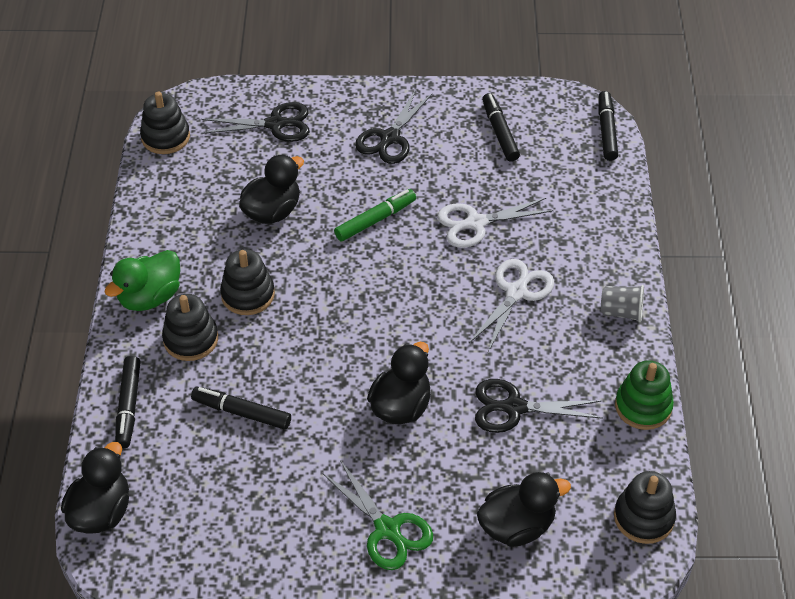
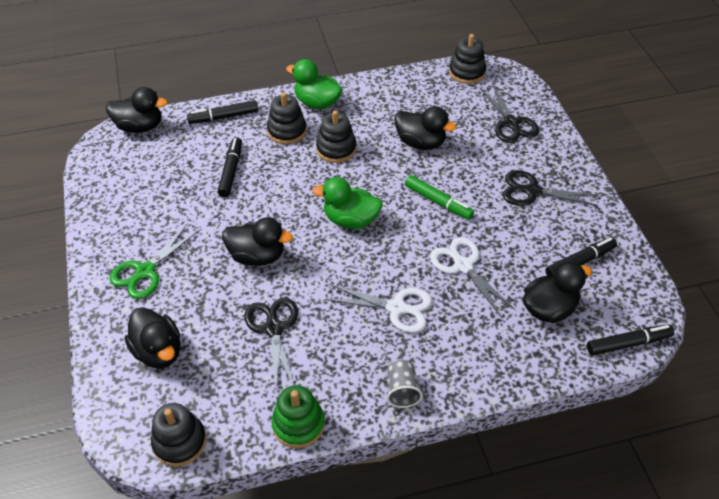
camera: 75 degrees right, 0 degrees up
none -> green duck [312,177,383,229]
none -> black duck [523,262,592,323]

